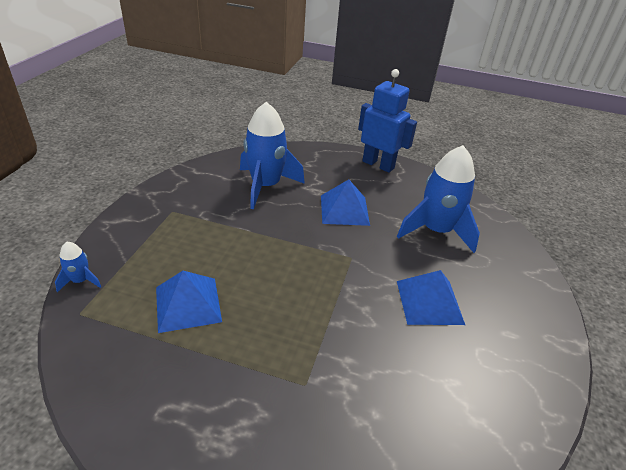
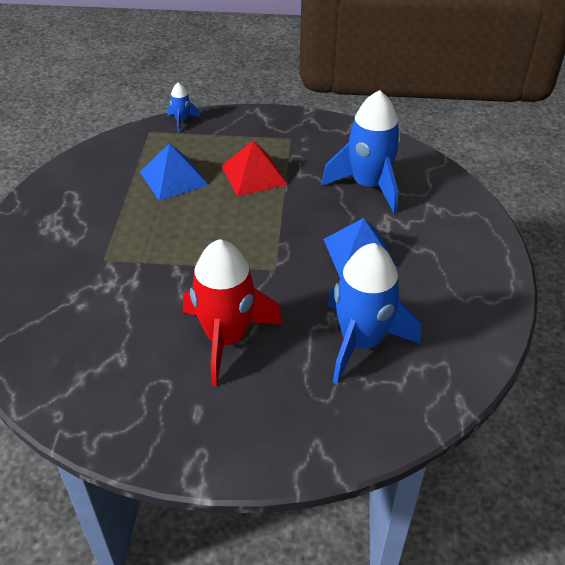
camera: 80 degrees right, 5 degrees up
blue robot [358,69,417,173] -> none
blue pyramid [397,270,465,325] -> red rocket [183,239,283,386]
none -> red pyramid [222,141,288,196]

